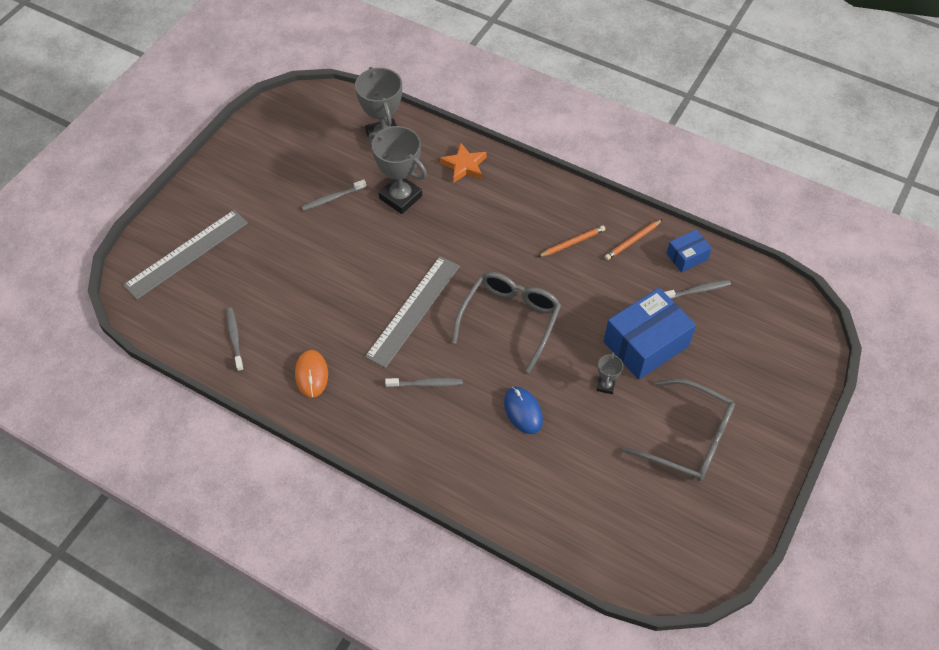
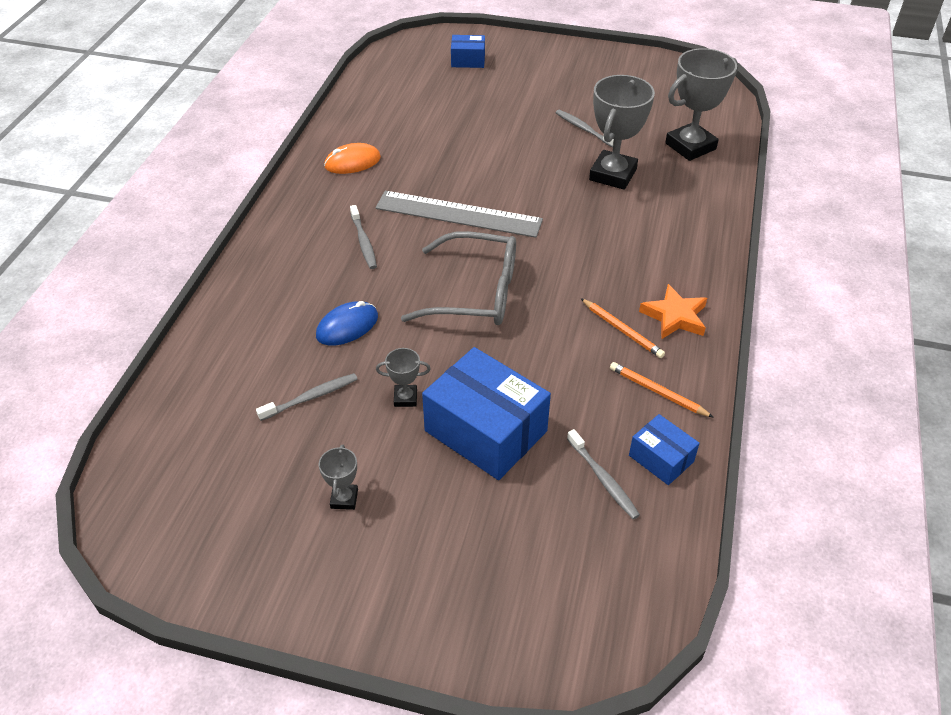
camera: 75 degrees right, 10 degrees down
grey ruler [123,210,248,300] -> blue box [451,35,485,68]
grey toothbrush [226,308,244,371] -> grey toothbrush moved to [256,373,357,421]
orange star [440,143,486,183] -> orange star moved to [639,284,707,339]
grey glasses [622,379,735,481] -> grey trophy [319,445,358,510]

